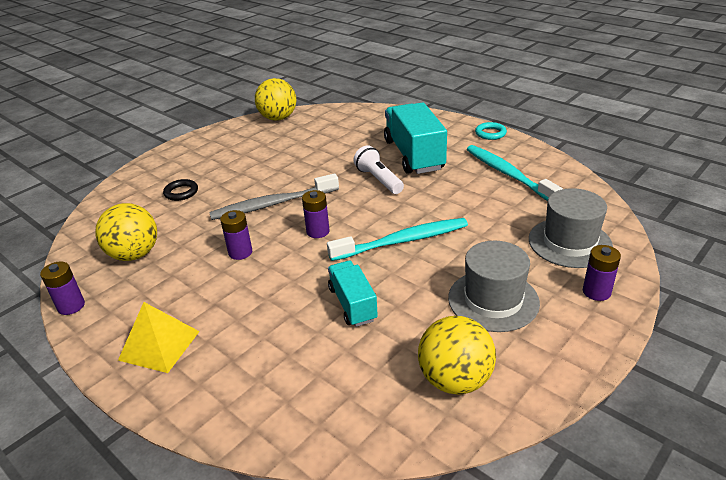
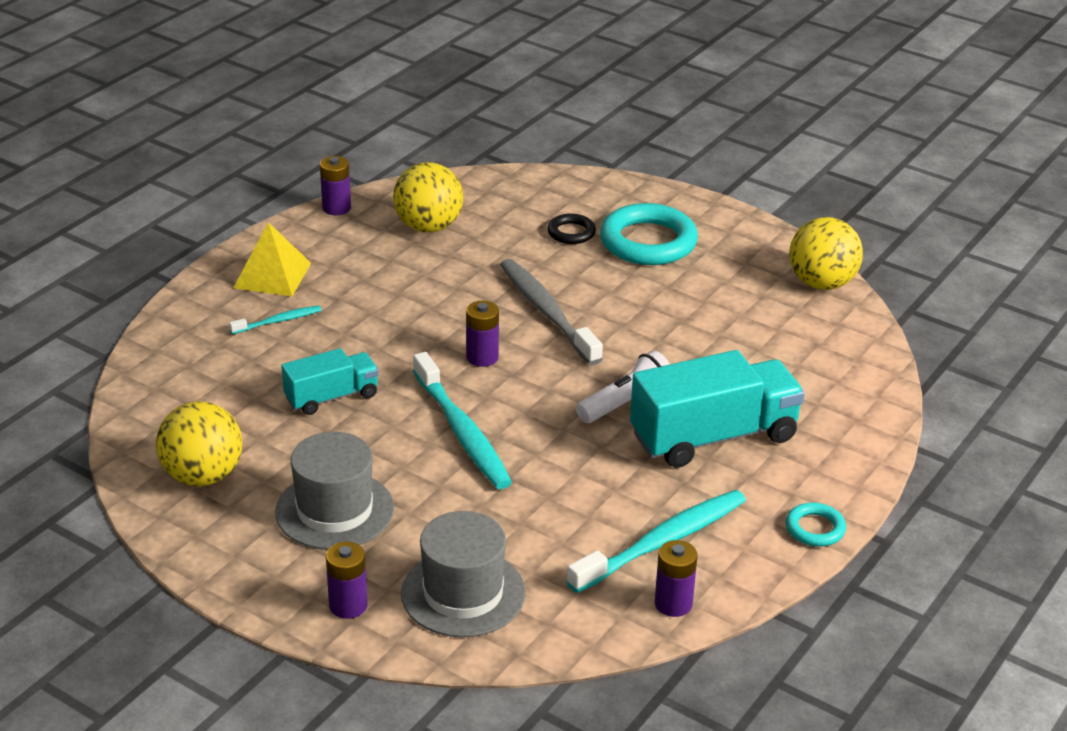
camera: 80 degrees right, 0 degrees up
purple battery [220,210,252,260] -> purple battery moved to [655,540,698,617]
none -> turquoise toothbrush [229,306,322,334]
none -> turquoise ring [600,203,698,265]

